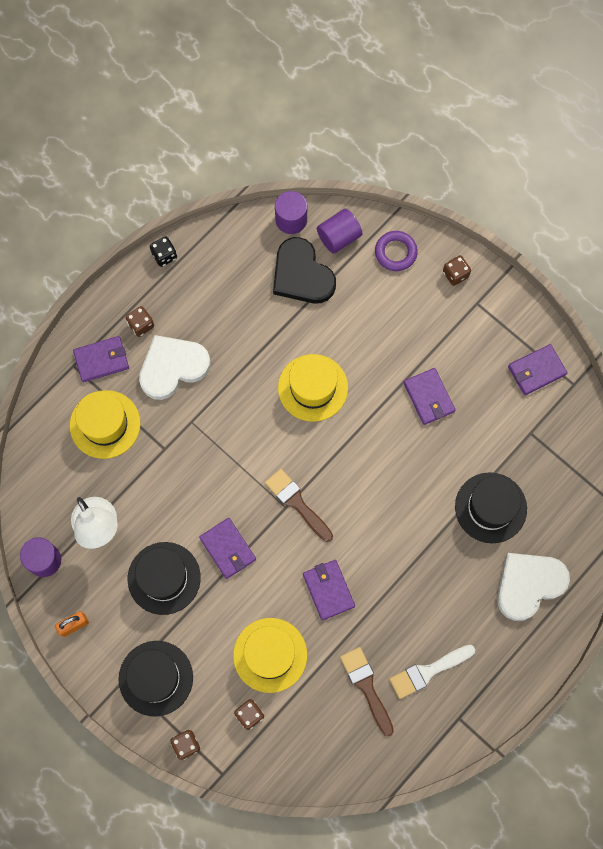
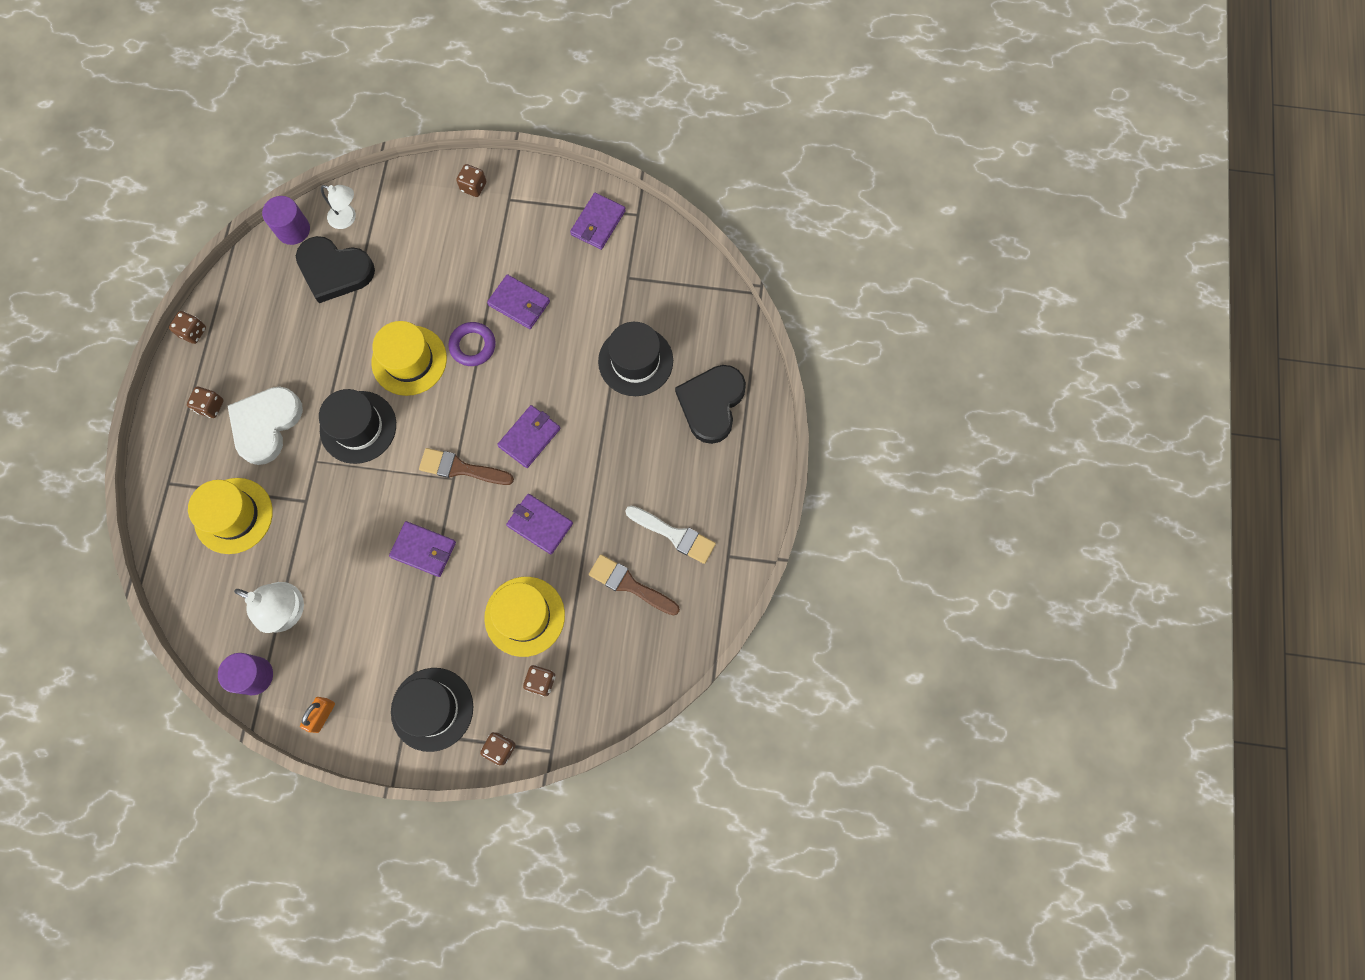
camera: 35 degrees left, 0 degrees up
purple wallet [73,336,129,382] -> purple wallet moved to [497,405,560,468]
black hat [128,542,201,615] -> black hat moved to [319,389,396,464]
black dice [150,236,177,267] -> brown dice [169,311,206,344]
purple cylinder [317,209,362,254] -> white lamp [321,185,356,229]
purple ring [375,231,418,271] -> purple ring moved to [448,322,496,366]
white brush [389,645,475,699] -> white brush turned 90 degrees counterclockwise [625,506,716,564]
white heart [497,553,570,621] -> black heart [675,365,746,444]

